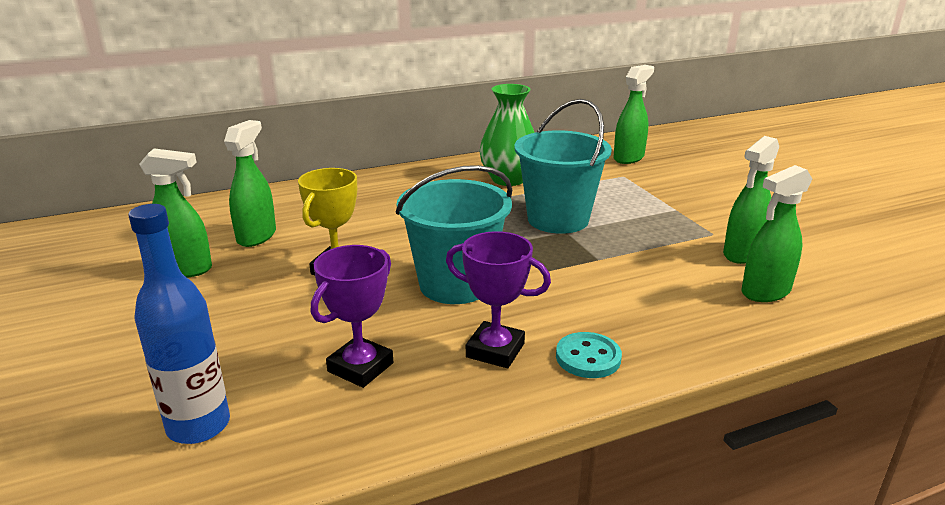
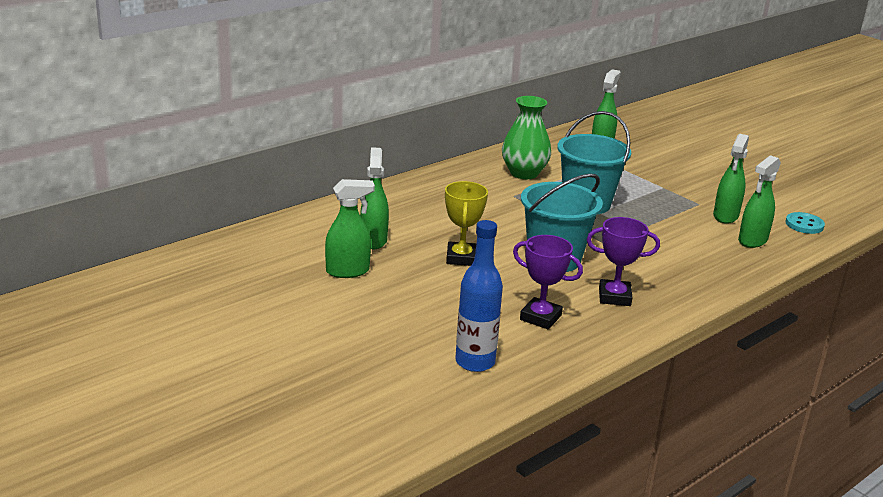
camera: 20 degrees left, 0 degrees up
purple trophy [311,245,393,388] -> purple trophy turned 75 degrees counterclockwise [513,235,583,329]
turquoise button [556,332,622,378] -> turquoise button moved to [785,212,825,234]

